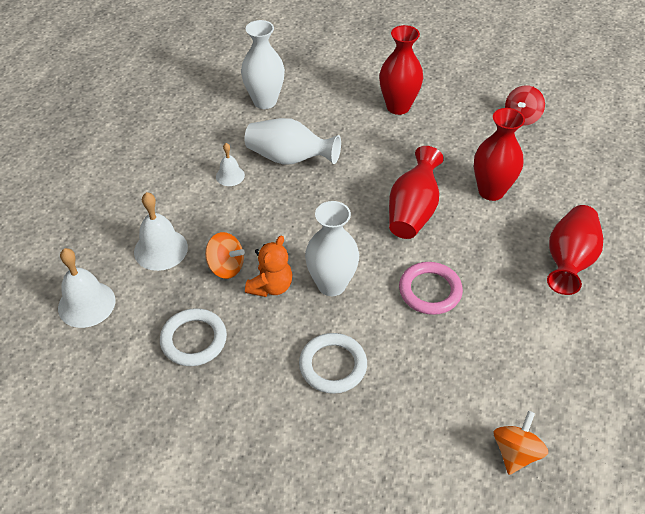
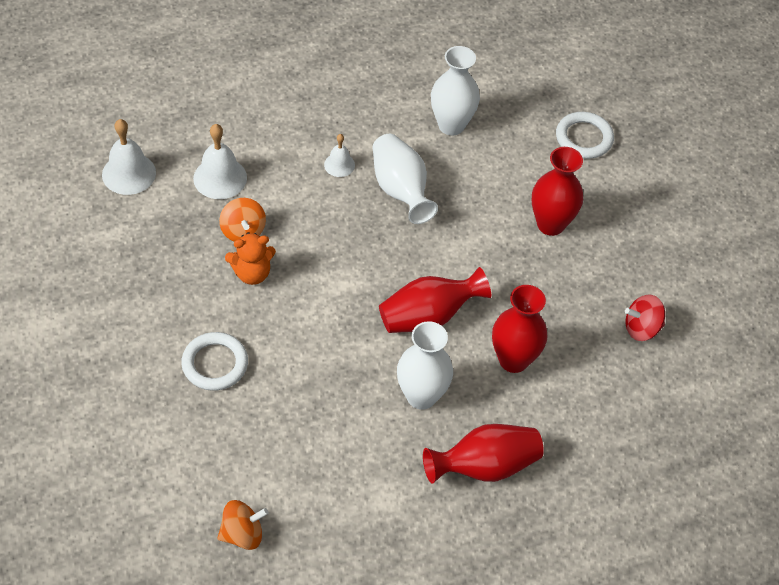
camera: 45 degrees right, 5 degrees up
white ring [160,308,227,366] -> white ring moved to [556,112,614,159]
white vase [305,201,359,296] -> white vase moved to [397,321,453,410]
pink ring [399,262,463,315] -> none

